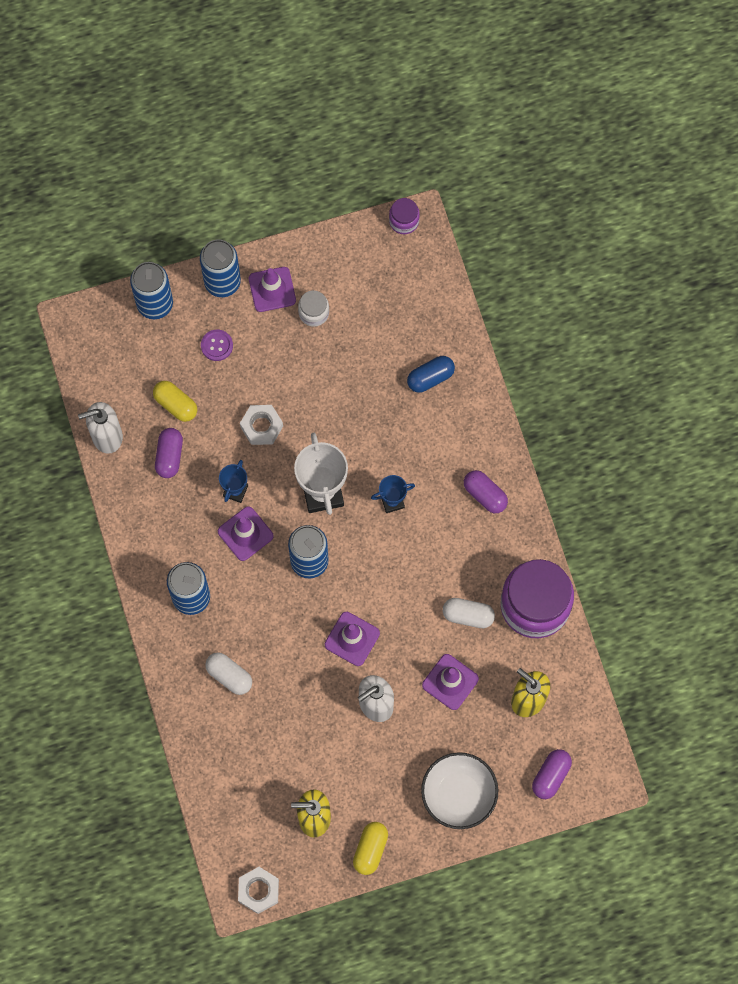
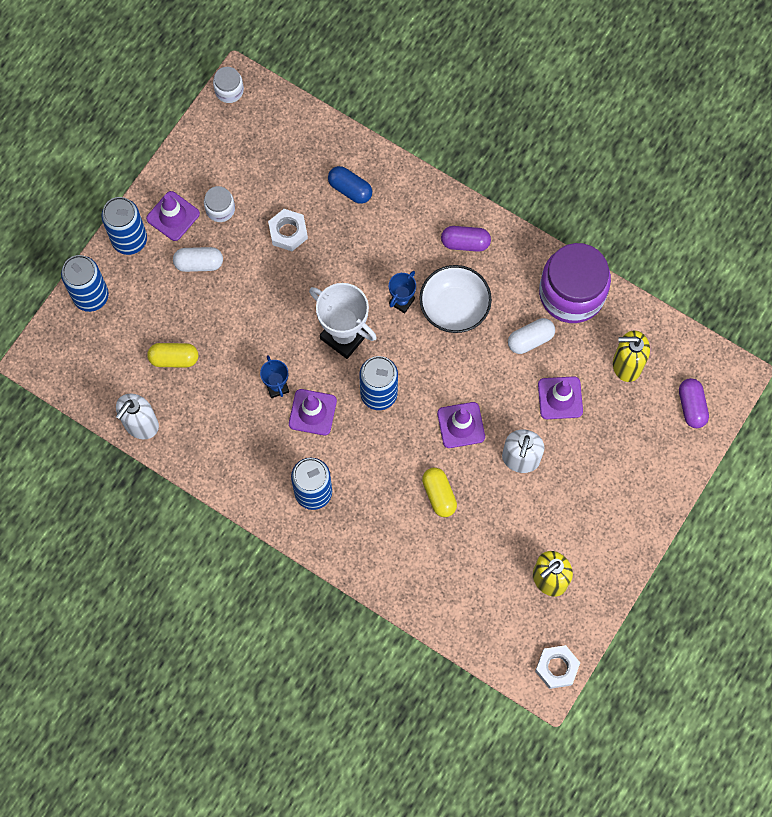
camera: 40 degrees left, 0 degrees up
purple capsule [155,428,183,478] -> none
purple button [201,330,233,361] -> none
white capsule [205,652,252,695] -> white capsule moved to [173,247,223,272]
white nut [240,405,283,445] -> white nut moved to [268,209,308,251]
yellow capsule [353,822,388,875] -> yellow capsule moved to [422,468,457,517]
purple jar [389,198,420,234] -> white jar [213,67,244,103]
blue capsule [407,356,455,393] -> blue capsule turned 75 degrees counterclockwise [328,166,372,204]
white bowl [421,752,498,829] -> white bowl moved to [419,265,492,333]

